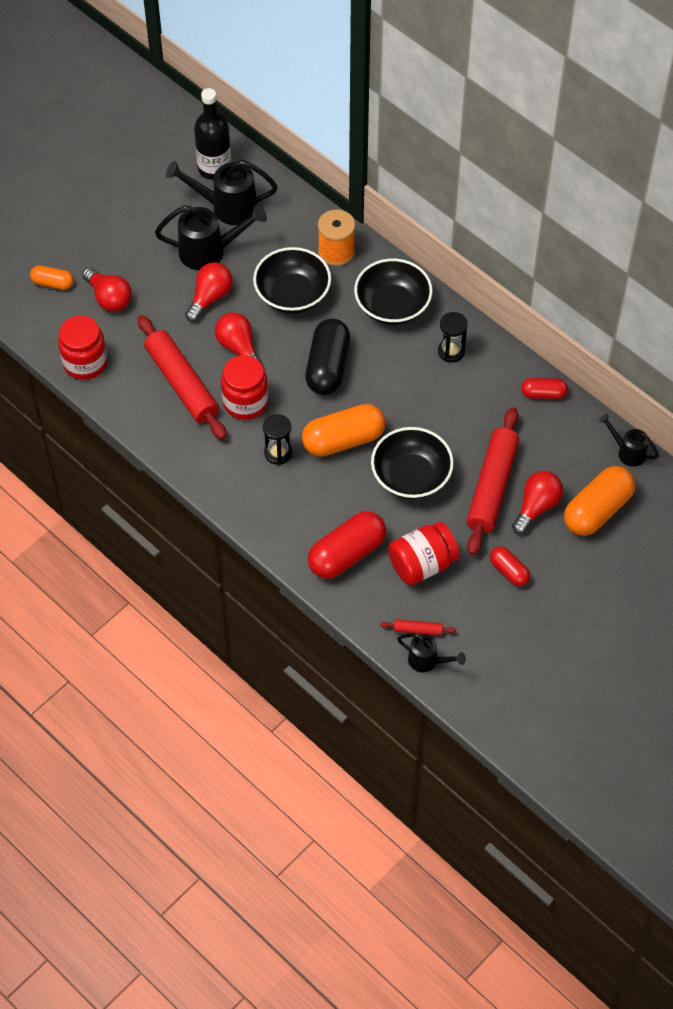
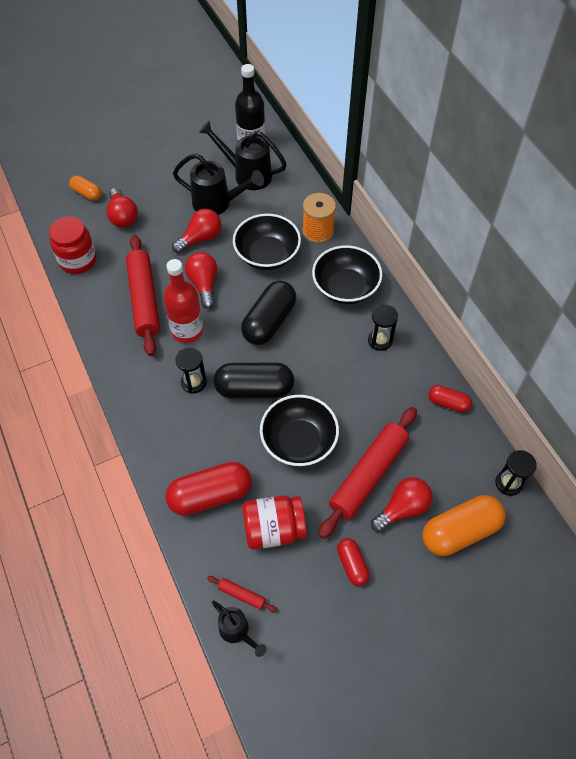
camera: 20 degrees right, 0 degrees up
red jar [221,355,268,420] -> red bottle [163,259,204,343]
orange capsule [302,404,386,457] -> black capsule [213,362,294,398]
black watering can [599,414,659,467] -> black hourglass [495,450,537,496]

